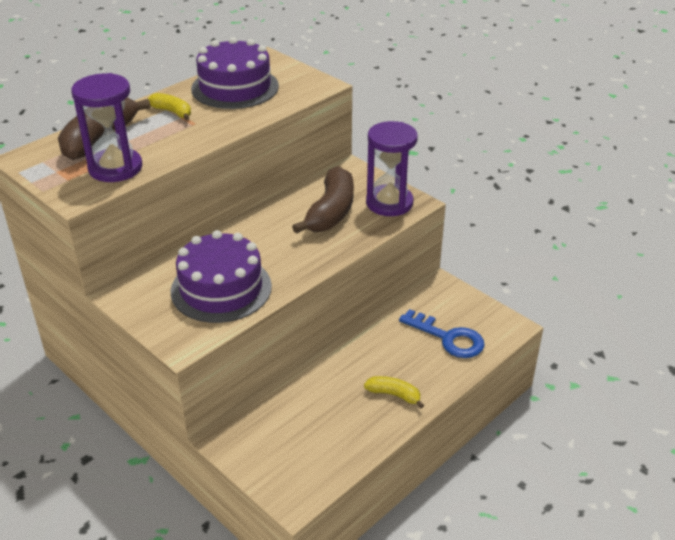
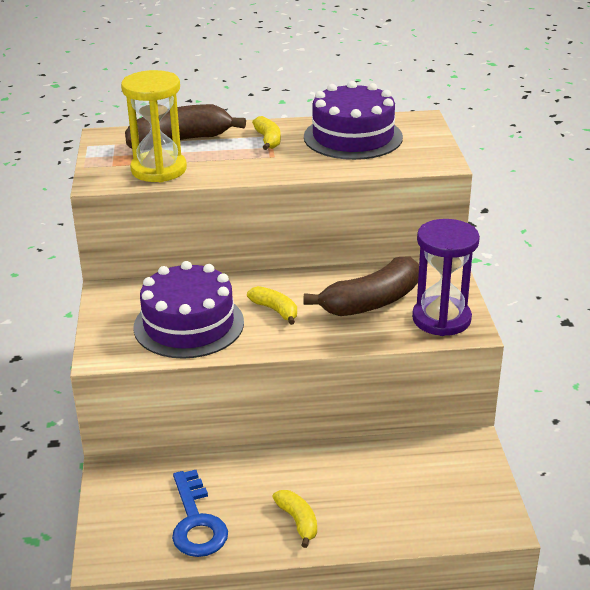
camera: 40 degrees right, 5 degrees down
purple hourglass [71,73,142,182] -> yellow hourglass [121,70,187,182]
blue key [399,309,485,358] -> blue key moved to [172,470,228,557]
none -> yellow banana [247,286,297,325]

